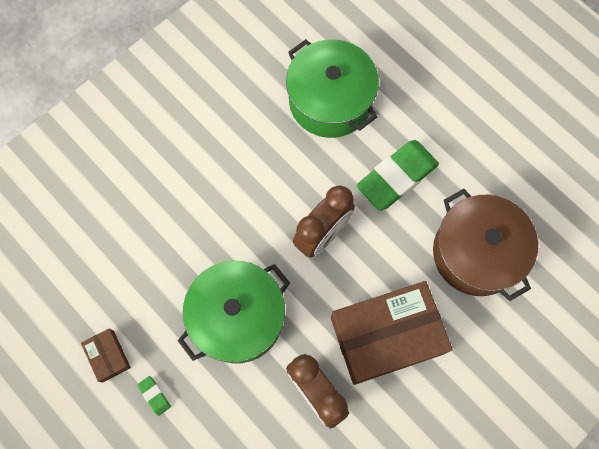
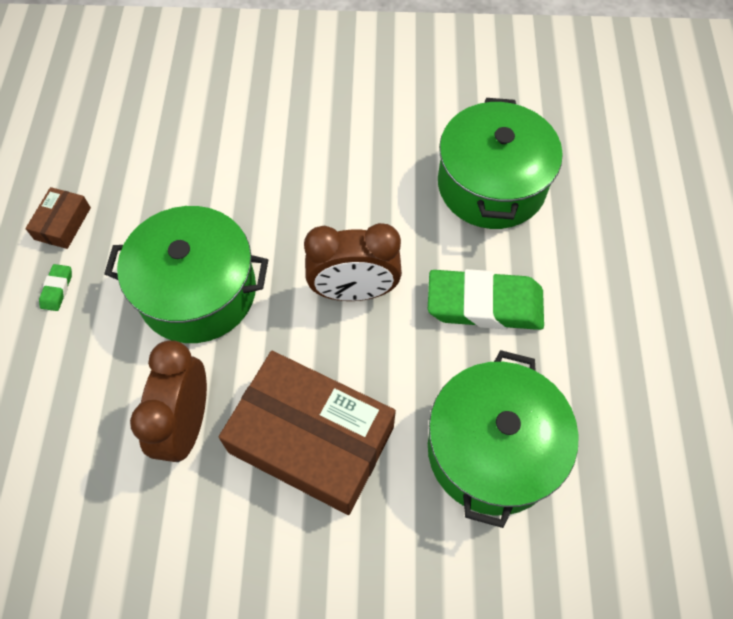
camera: 45 degrees right, 10 degrees down
brown pot [433,189,538,301] -> green pot [428,350,579,528]

